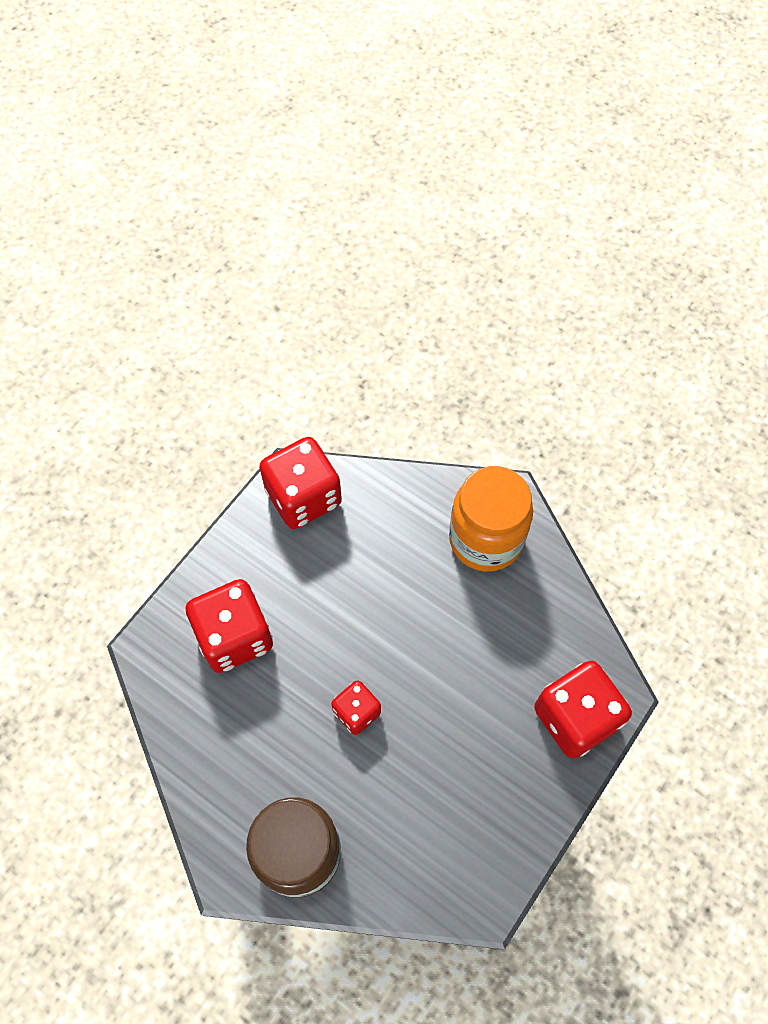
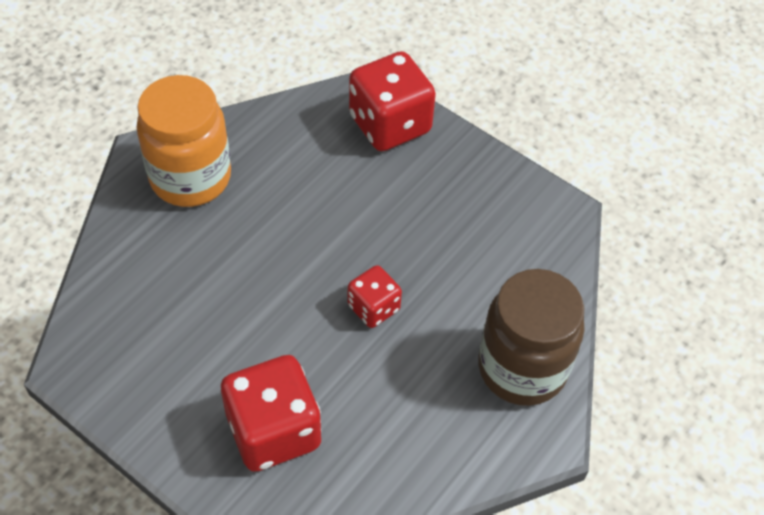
camera: 90 degrees left, 10 degrees down
red dice [259,437,342,529] -> none

